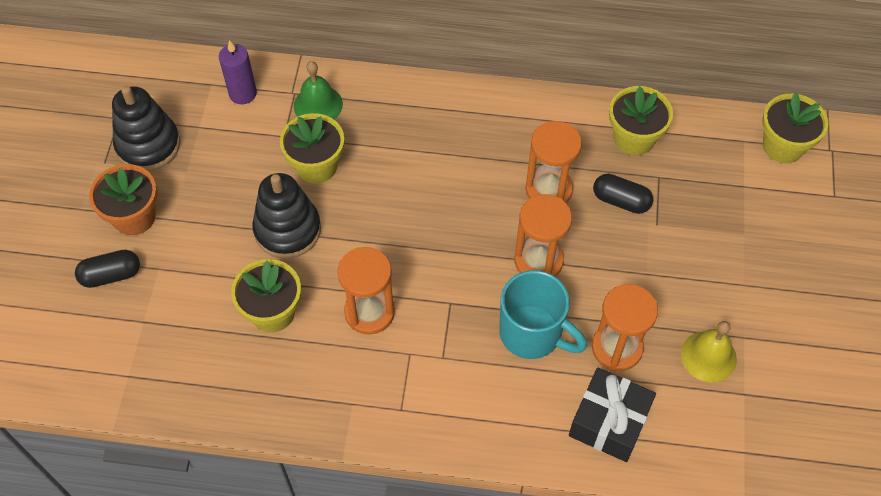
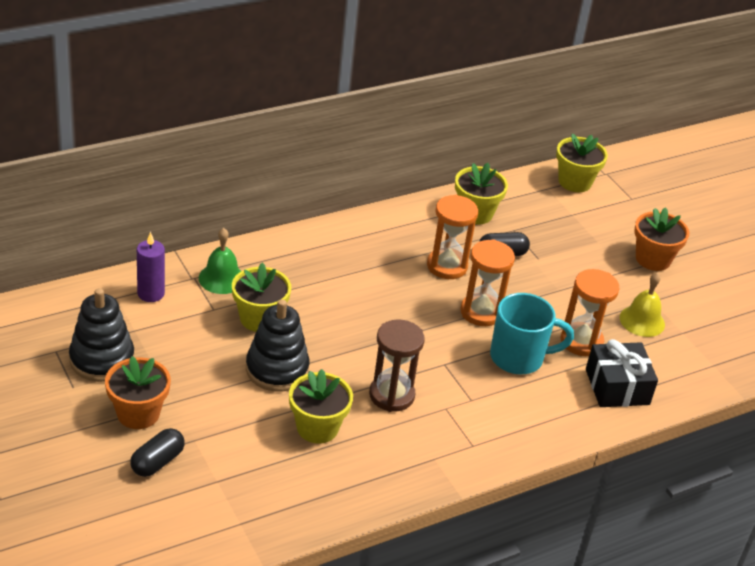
camera: 40 degrees left, 20 degrees down
orange hourglass [337,247,395,335] -> brown hourglass [369,319,425,412]
none -> orange flower pot [634,207,689,271]

